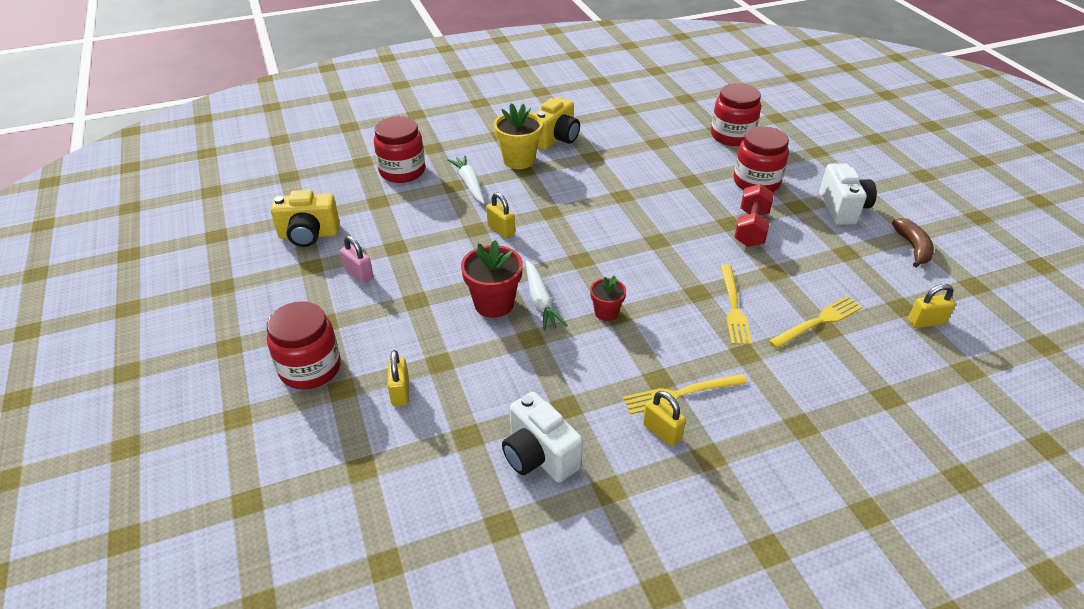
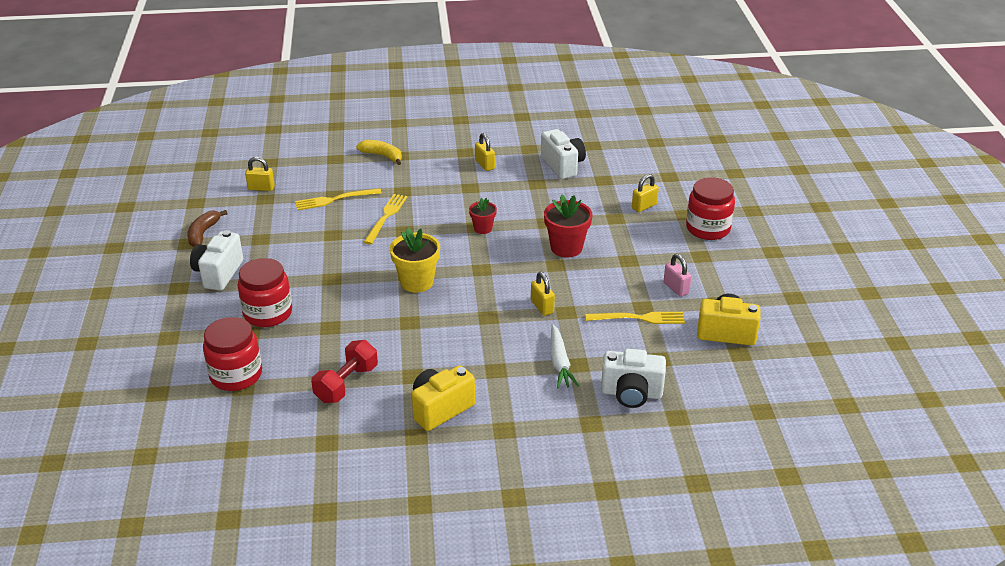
camera: 165 degrees left, 5 degrees down
red jar [374,116,425,183] -> white camera [601,349,666,408]
yellow padlock [387,350,409,406] -> yellow padlock turned 45 degrees clockwise [632,174,659,212]
yellow flower pot [494,103,543,169] -> yellow flower pot moved to [390,227,440,293]
white carrot [526,260,567,331] -> none
yellow fork [623,374,747,415] -> yellow fork moved to [585,312,685,324]
red dumbbell [734,184,774,247] -> red dumbbell moved to [311,340,378,403]
none -> yellow banana [356,140,402,165]

